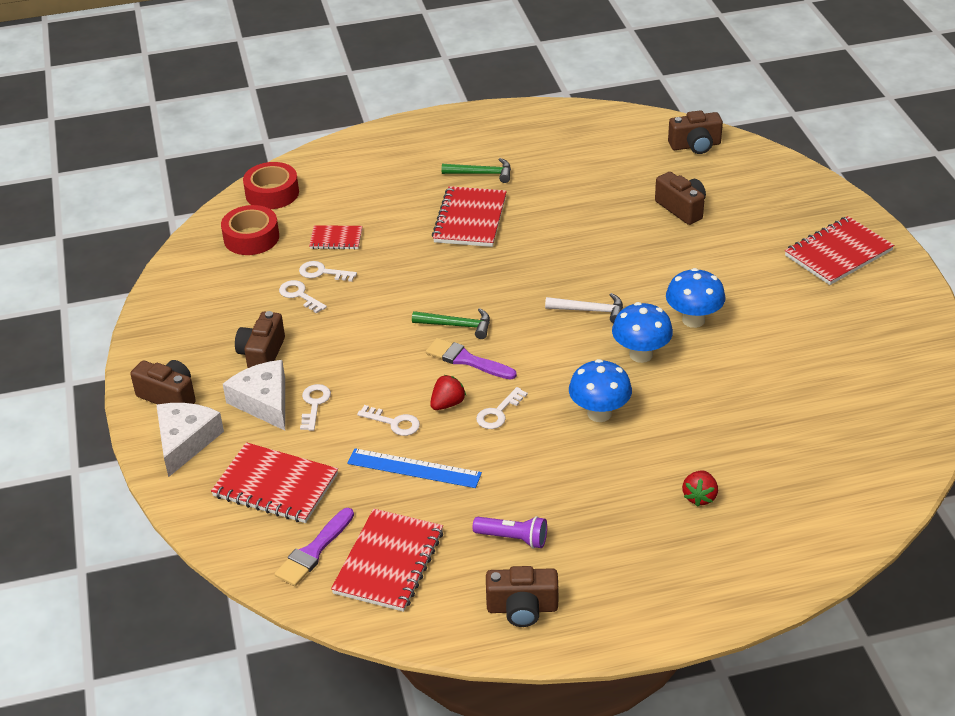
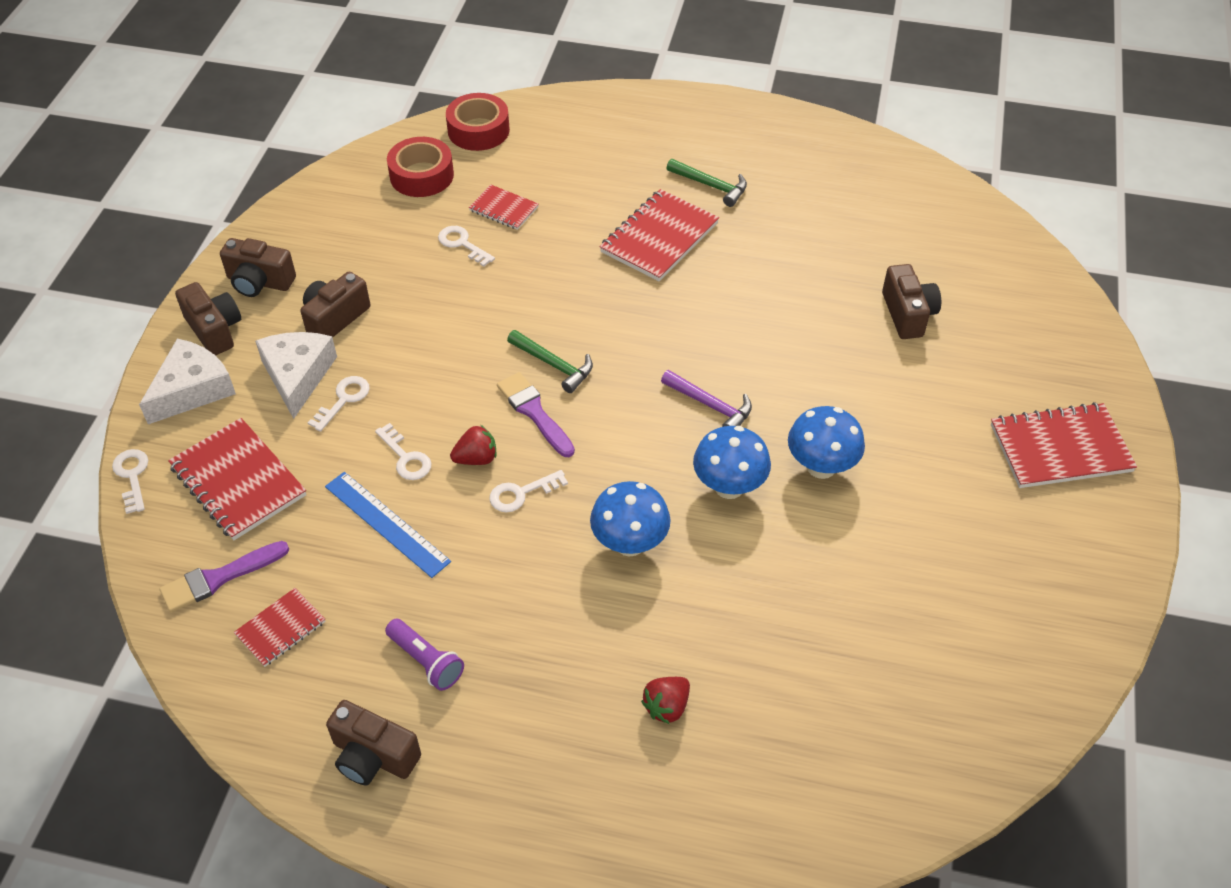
camera: 25 degrees right, 10 degrees up
white key [279,280,327,314] -> white key moved to [112,449,148,514]
red notebook [331,509,443,612] -> red notebook [234,588,325,667], size x0.56
white hammer [545,293,623,323] -> purple hammer [661,370,752,427]
brown camera [668,110,723,154] -> brown camera moved to [220,238,296,297]

